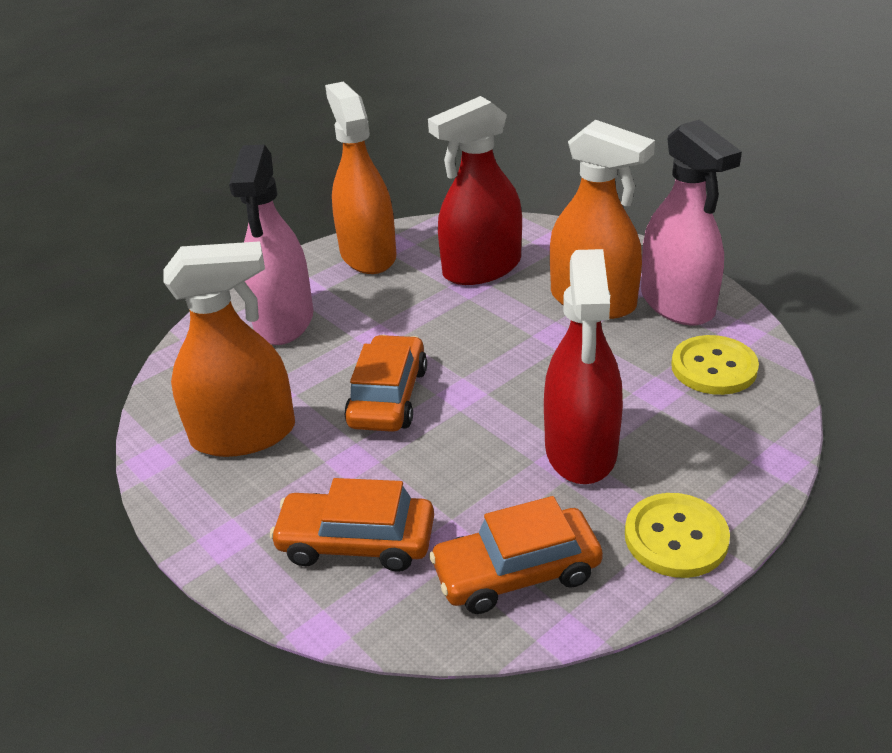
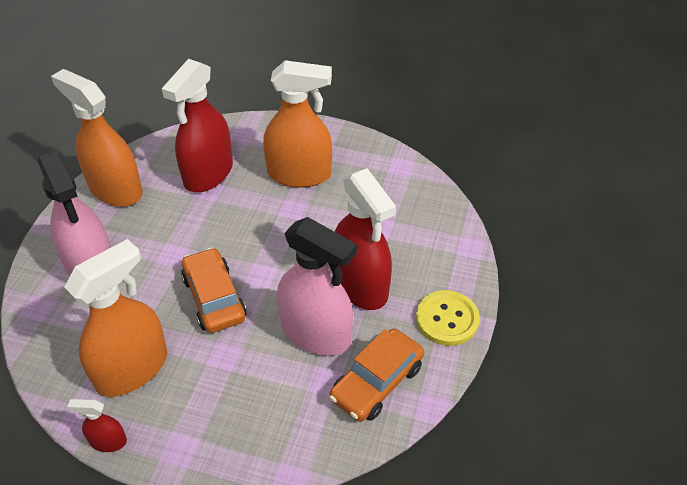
camera: 35 degrees left, 10 degrees up
orange car [270,478,434,572] -> none
pink spray bottle [641,120,742,325] -> pink spray bottle moved to [277,217,357,356]
yellow button [671,335,759,395] -> none
none -> red spray bottle [67,399,127,452]

